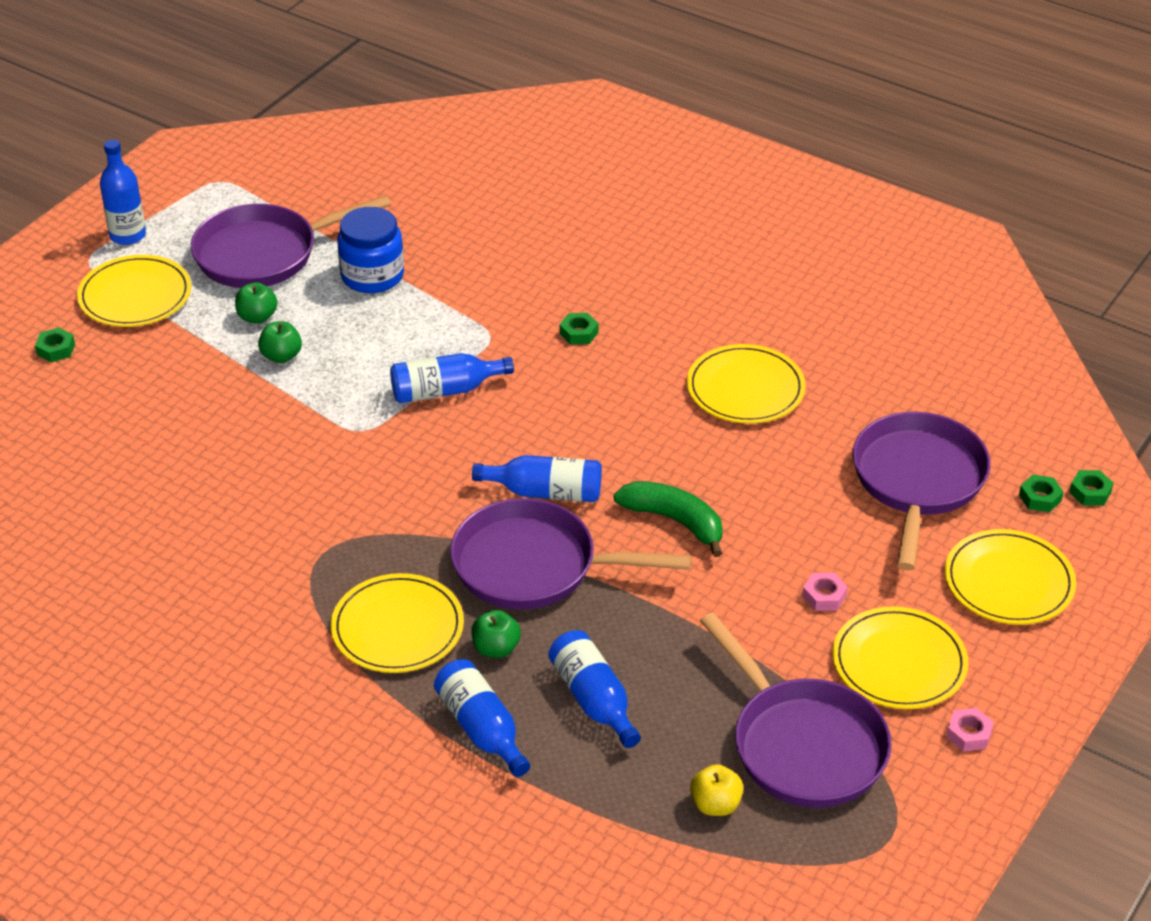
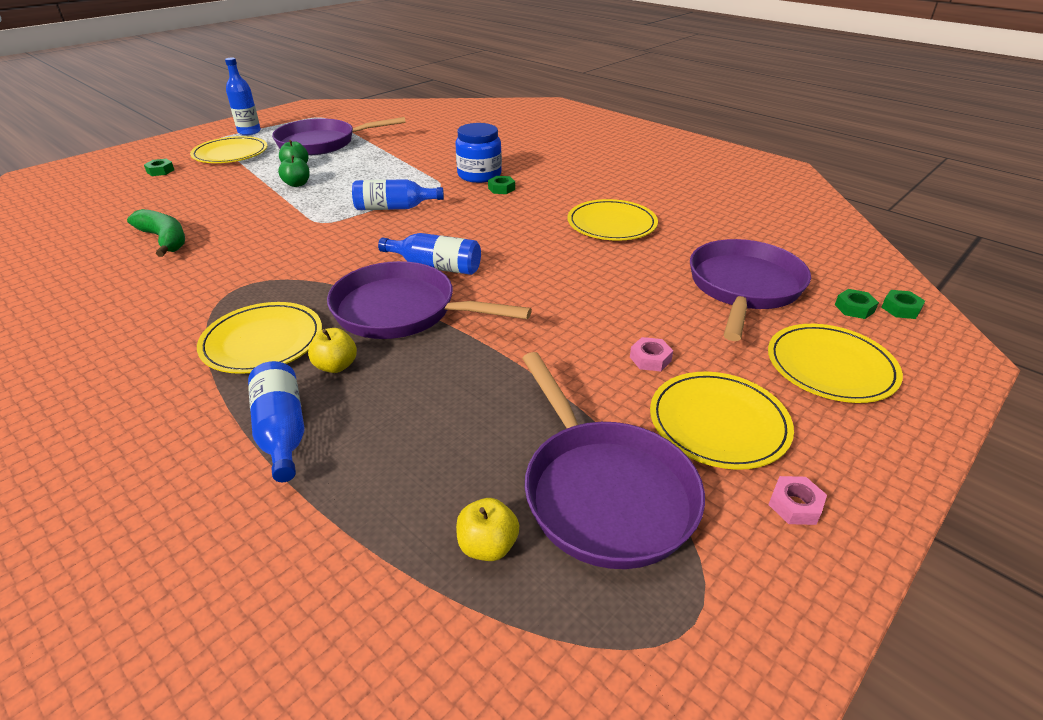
camera: 10 degrees right, 5 degrees down
blue jar [337,207,404,293] -> blue jar moved to [455,123,502,183]
green apple [471,610,521,658] -> yellow apple [308,328,357,373]
blue bottle [548,630,641,748] -> none
green banana [614,481,723,557] -> green banana moved to [127,209,185,257]

